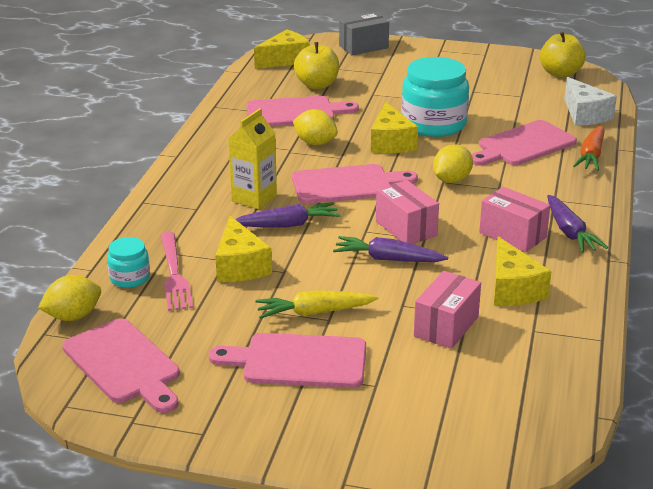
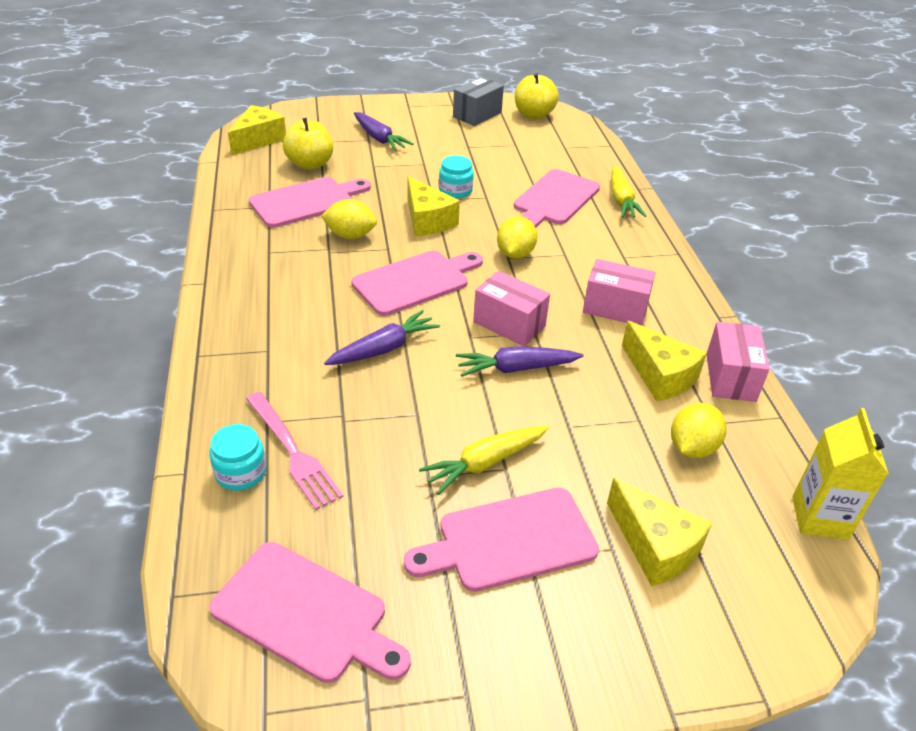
camera: 25 degrees left, 10 degrees up
yellow lemon [38,275,101,321] -> yellow lemon moved to [671,403,726,458]
yellow cheese [215,216,272,282] -> yellow cheese moved to [607,478,712,586]
yellow carton [228,108,277,209] -> yellow carton moved to [792,408,889,540]
grey box [339,13,389,55] -> grey box moved to [453,77,504,126]
turquoise jar [401,57,469,137] -> turquoise jar [439,156,474,199], size x0.50
pink box [414,271,481,349] -> pink box moved to [706,322,770,402]
purple carrot [547,195,608,253] -> purple carrot moved to [354,112,414,151]
white cheese [564,77,617,126] -> none
orange carrot [573,125,605,171] -> yellow carrot [611,166,647,218]

